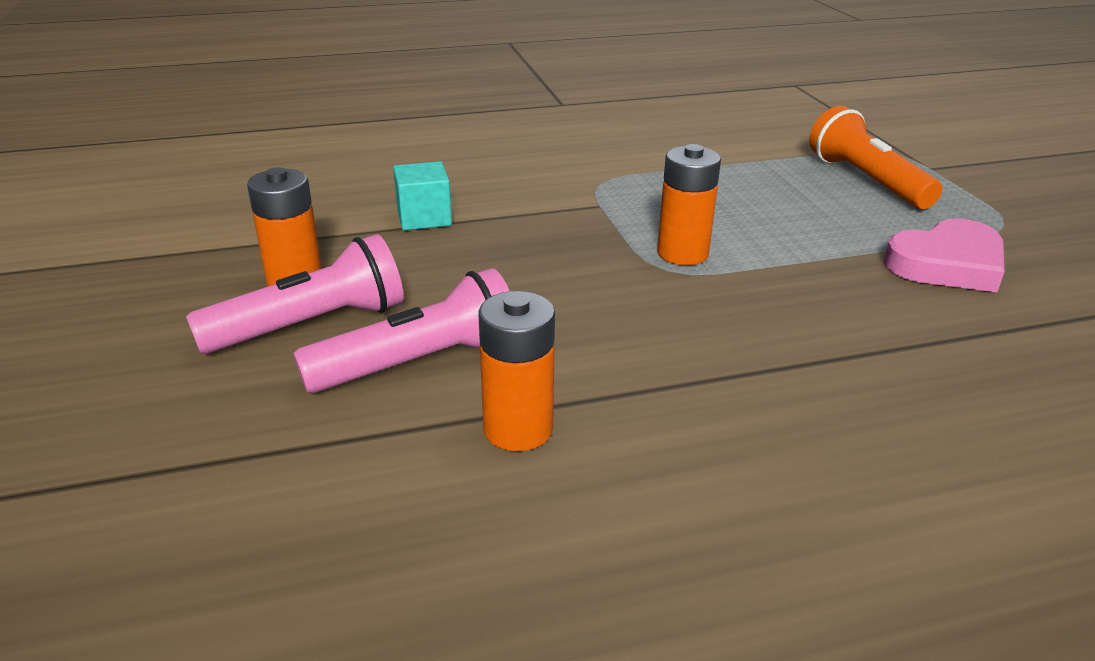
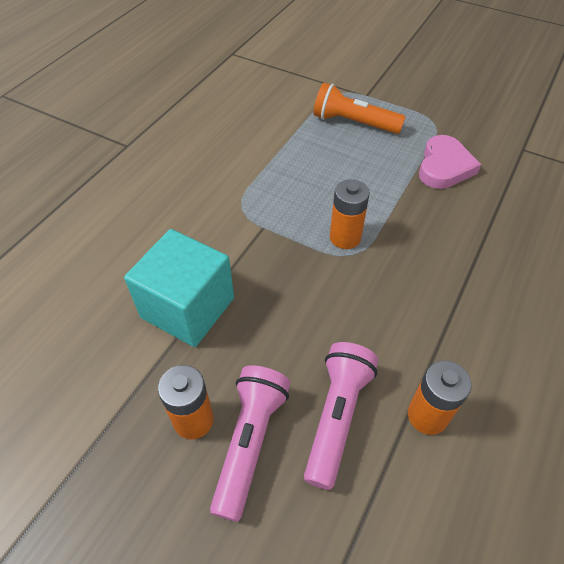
camera: 45 degrees left, 20 degrees up
turquoise cube [393,161,452,230] -> turquoise cube [124,229,234,347], size x1.92

